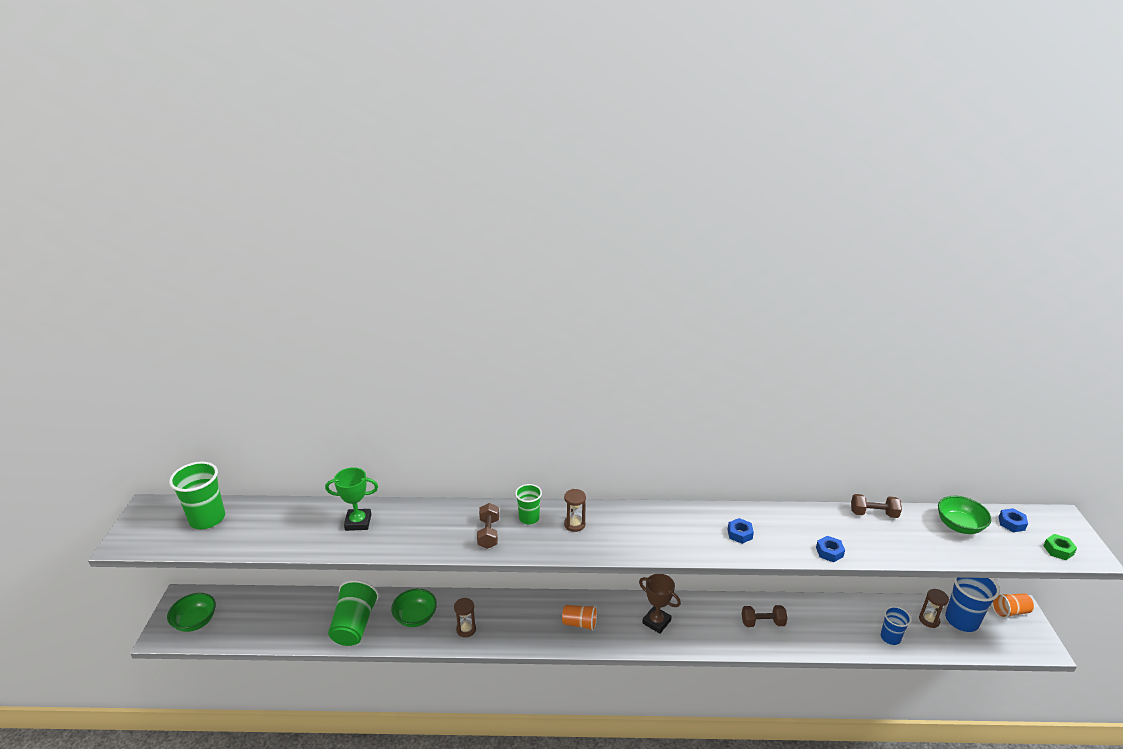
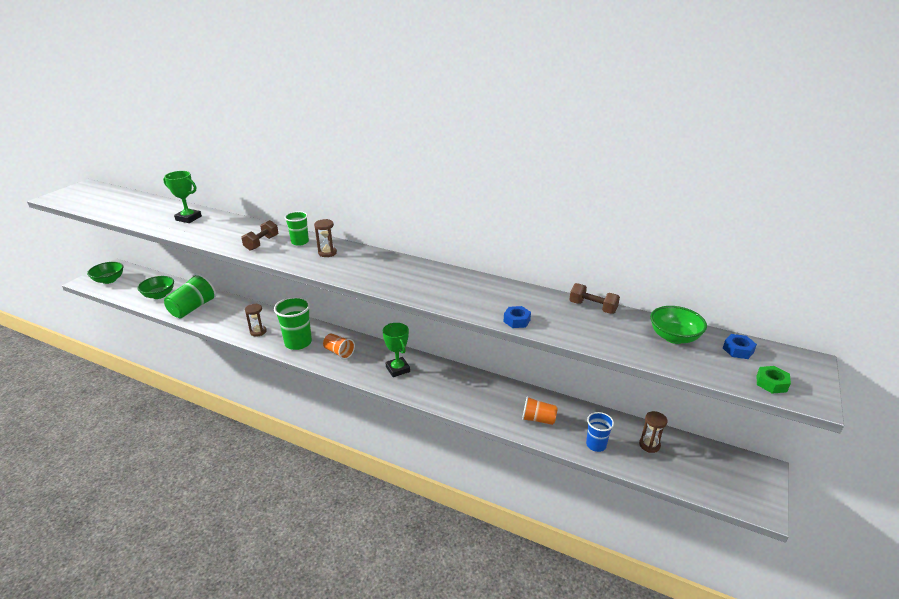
camera: 25 degrees right, 0 degrees up
green cup [169,462,225,529] -> green cup moved to [274,297,312,350]
green bowl [391,589,437,627] -> green bowl moved to [138,276,174,299]
brown trophy [639,574,681,634] -> green trophy [383,323,410,377]
blue nut [727,518,754,544] -> none
brown dumbbell [742,605,787,627] -> none
blue cup [945,578,1000,632] -> none
orange cup [992,593,1034,618] -> orange cup moved to [522,396,558,425]

